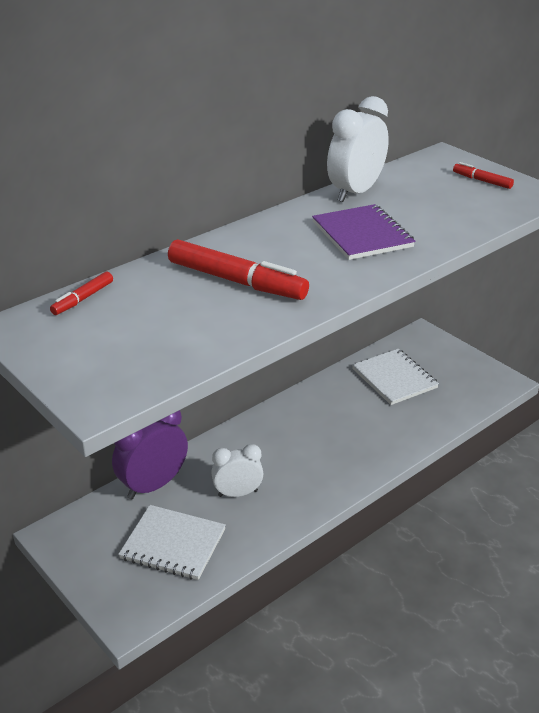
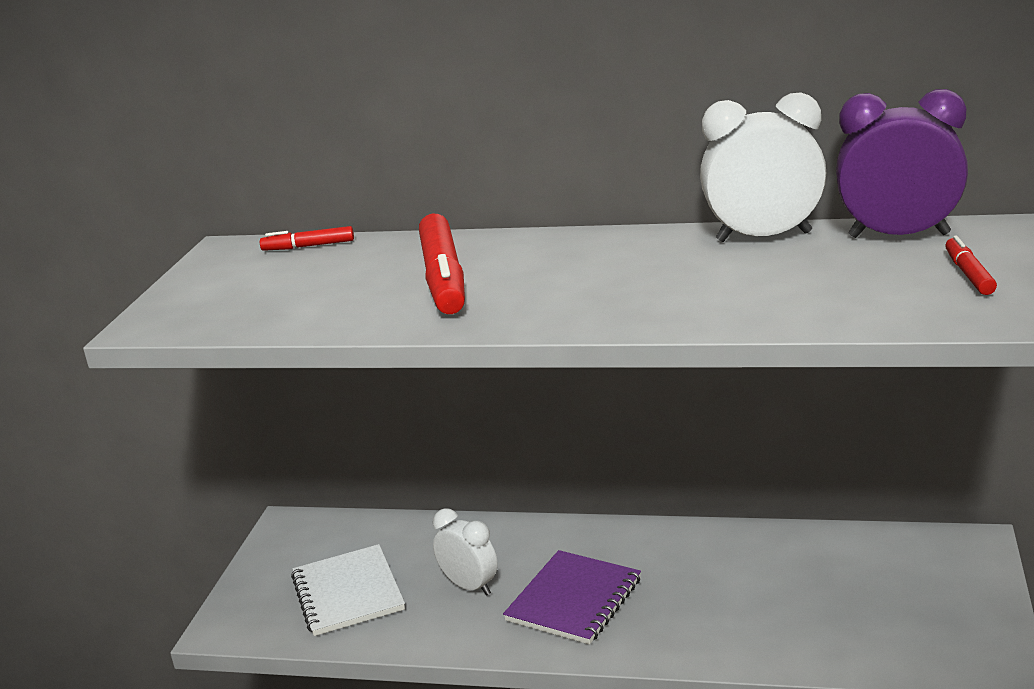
camera: 55 degrees right, 10 degrees down
purple clock [112,410,188,499] -> purple clock moved to [836,89,968,238]
purple notebook [312,204,415,260] -> purple notebook moved to [503,550,641,645]
white notebook [352,349,439,405] -> none

